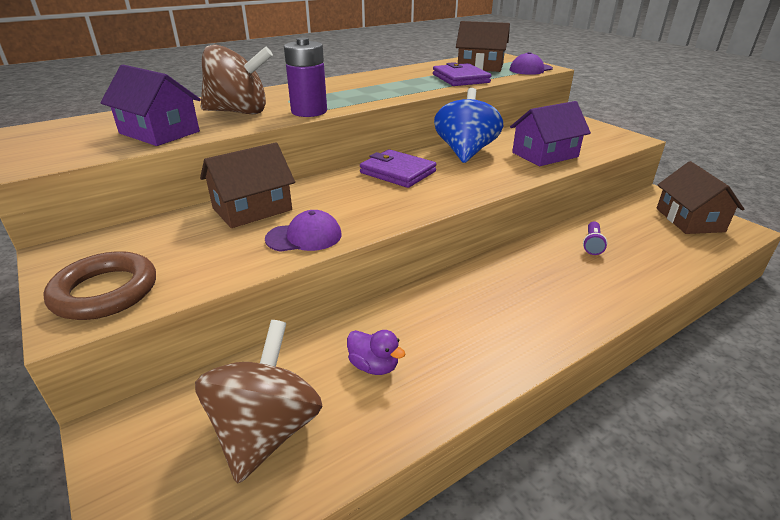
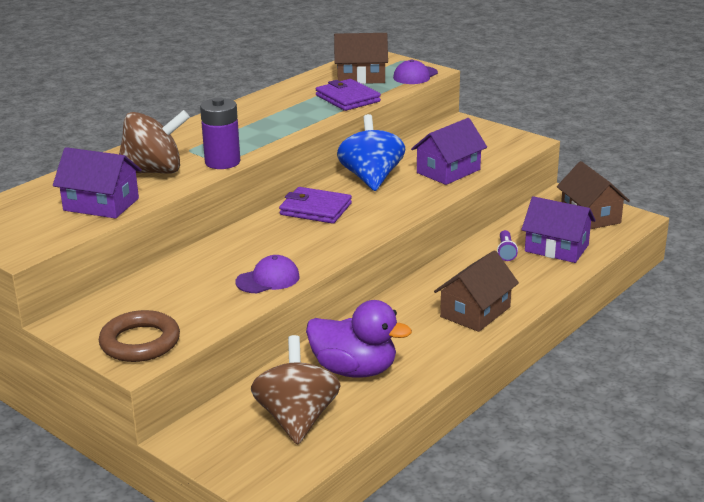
camera: 15 degrees left, 5 degrees down
brown house [200,142,295,228] -> brown house moved to [434,250,519,332]
purple duck [347,330,405,375] -> purple duck [306,300,412,378], size x2.03
none -> purple house [521,196,596,263]

